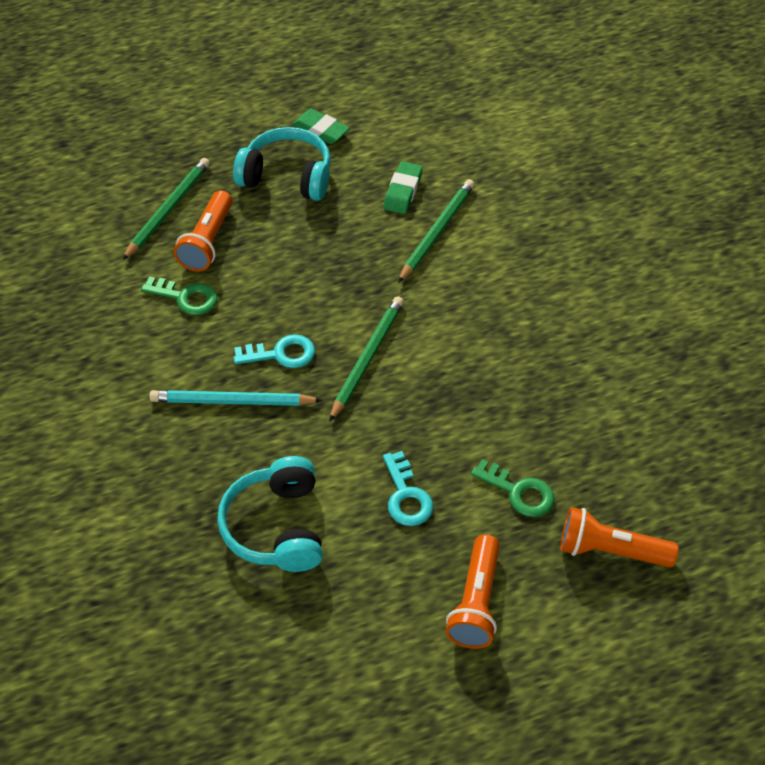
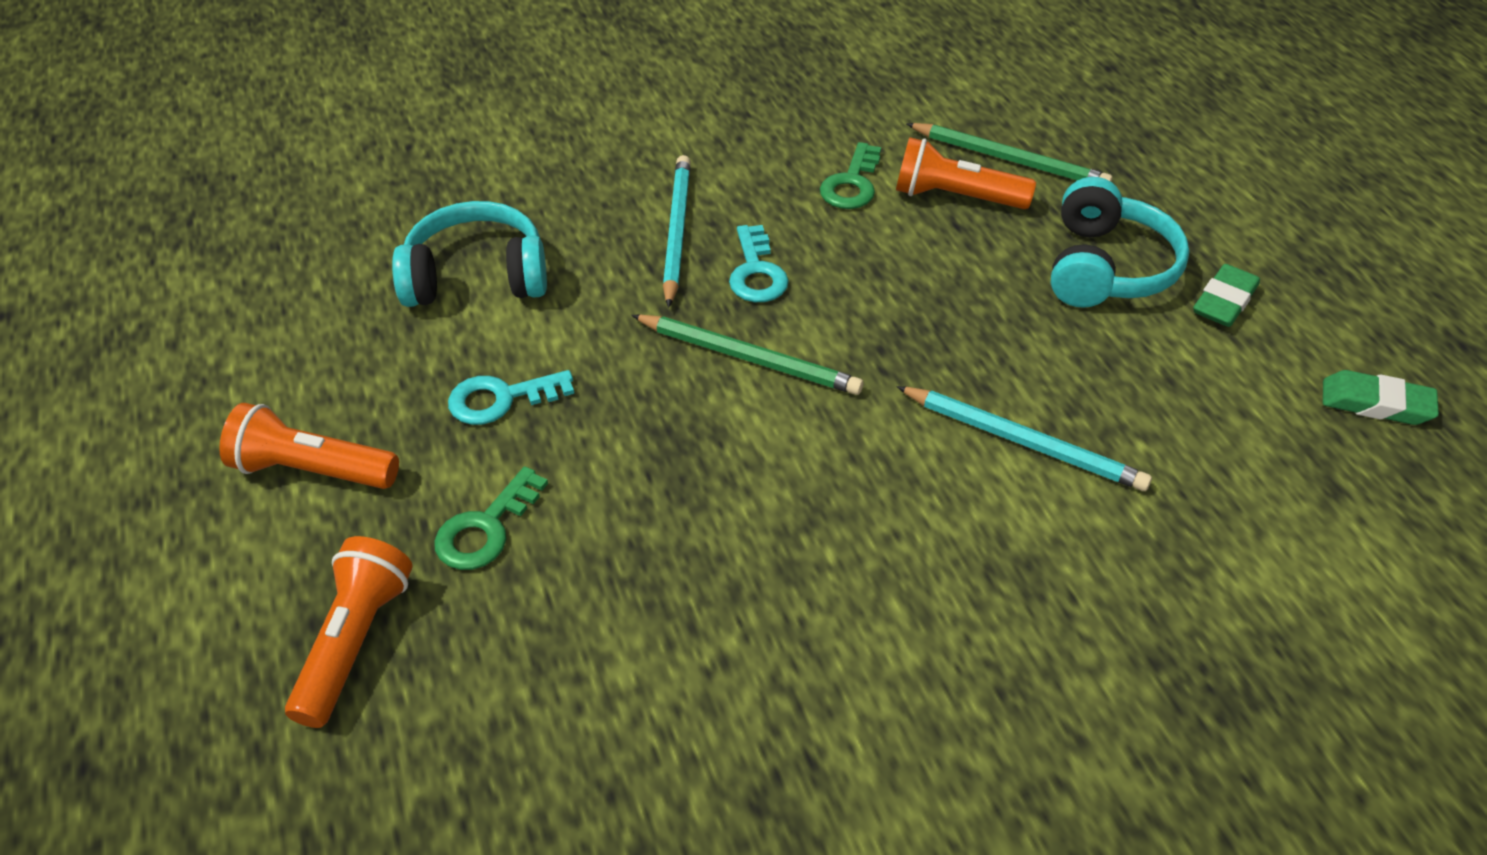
camera: 90 degrees right, 5 degrees down
green eraser [383,161,423,214] -> green eraser moved to [1323,370,1439,425]
green pencil [398,179,475,283] -> turquoise pencil [896,386,1152,491]

